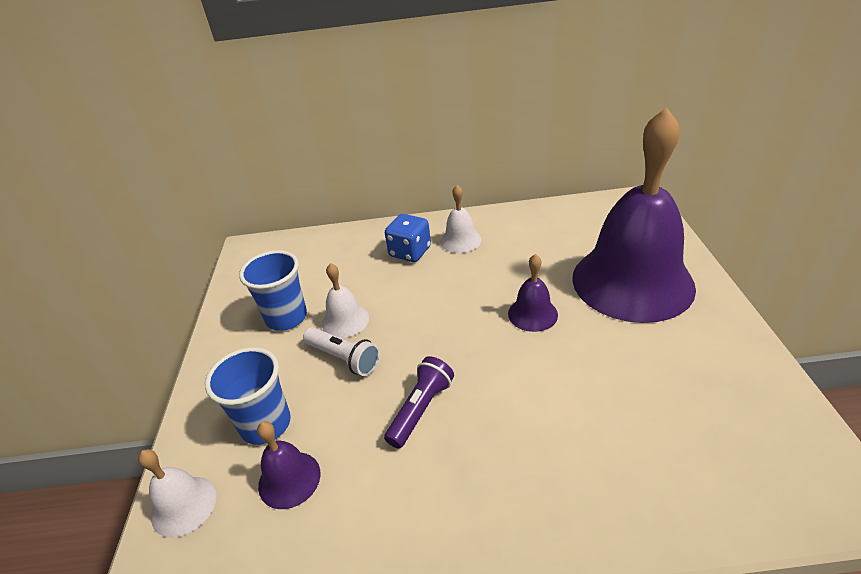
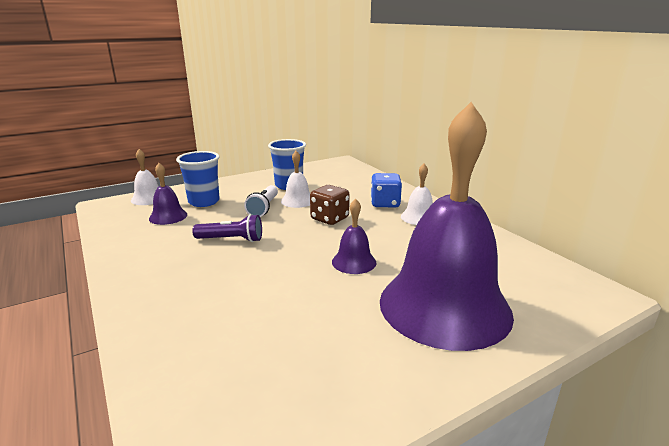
camera: 60 degrees right, 15 degrees down
none -> brown dice [310,185,350,225]

